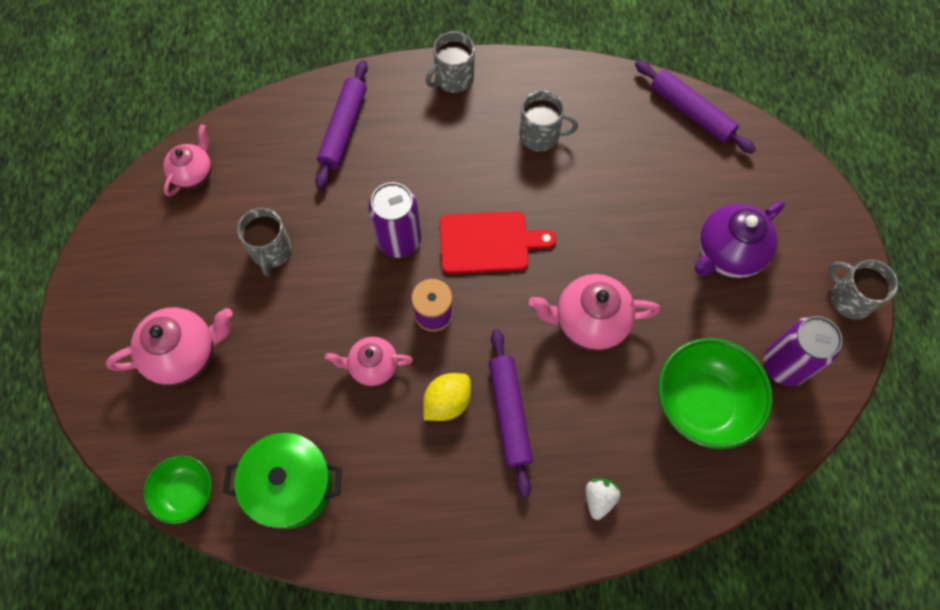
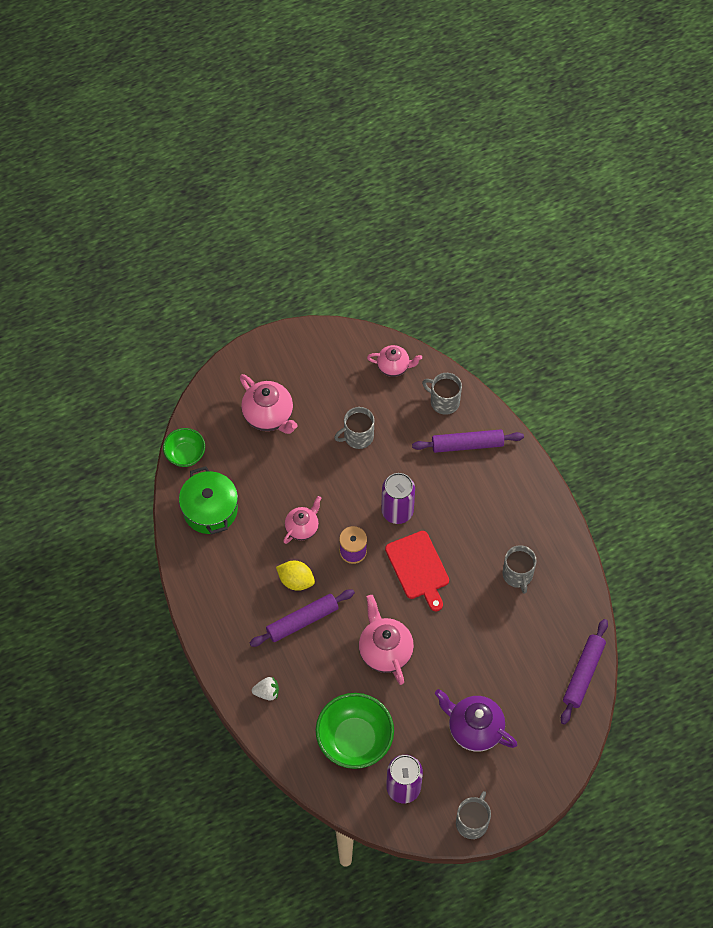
camera: 70 degrees right, 5 degrees down
pink teapot [325,337,413,387] -> pink teapot turned 60 degrees clockwise [283,496,321,544]
grey mug [426,31,475,93] -> grey mug moved to [422,373,462,415]

